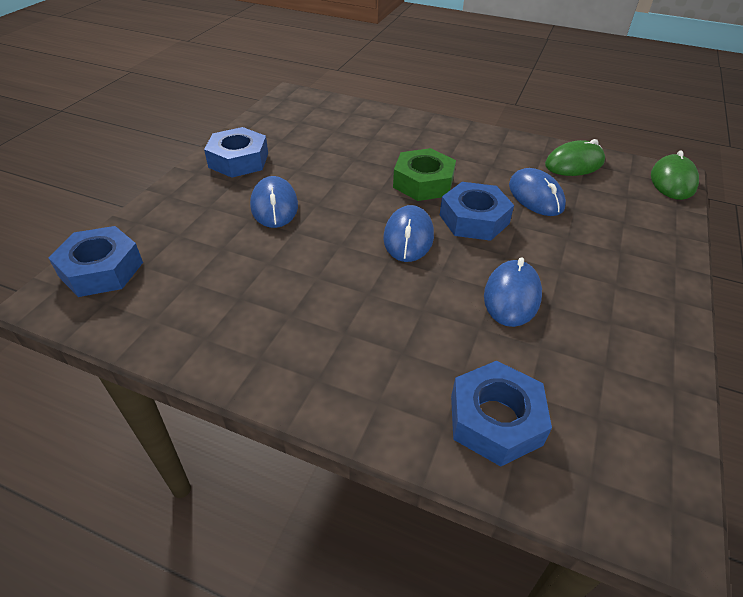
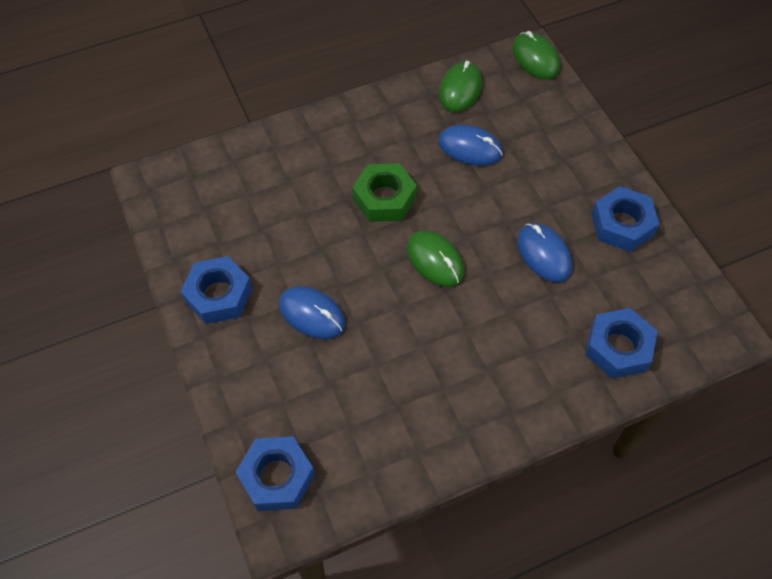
camera: 45 degrees left, 15 degrees up
blue mouse [383,205,434,262] -> green mouse [407,230,464,287]
blue nut [440,182,514,241] -> blue nut moved to [591,186,659,252]

